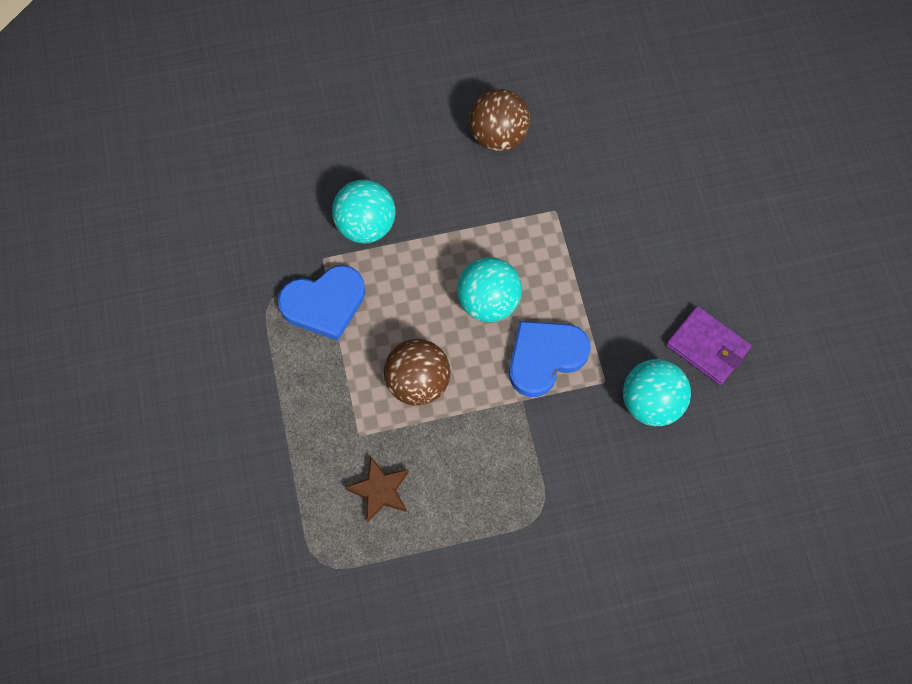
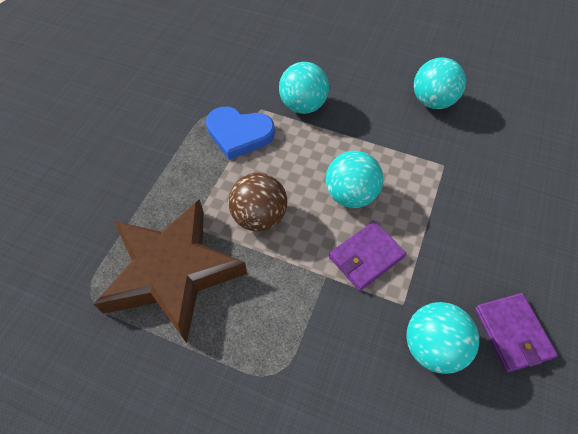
camera: 35 degrees right, 10 degrees down
brown star [345,457,409,523] -> brown star [94,199,247,343], size x2.44
brown ball [469,89,530,151] -> turquoise ball [414,57,466,109]
blue heart [509,321,591,397] -> purple wallet [329,221,407,291]

